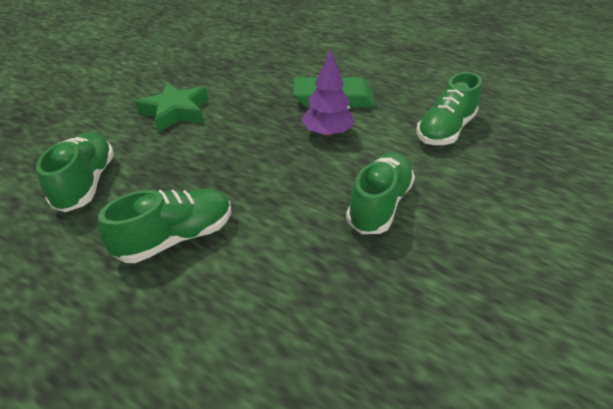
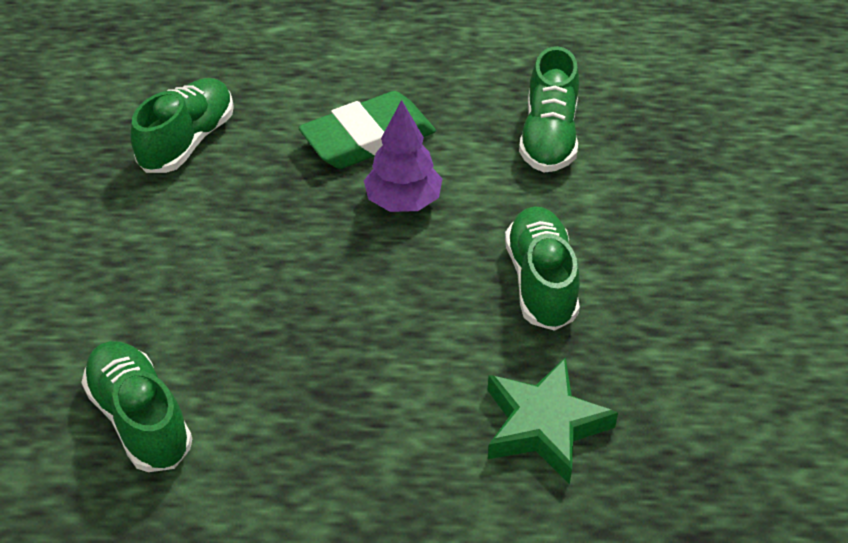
camera: 30 degrees left, 5 degrees up
green shoe [98,189,231,263] -> green shoe moved to [131,78,234,173]
green star [135,83,208,132] -> green star moved to [488,357,618,484]

